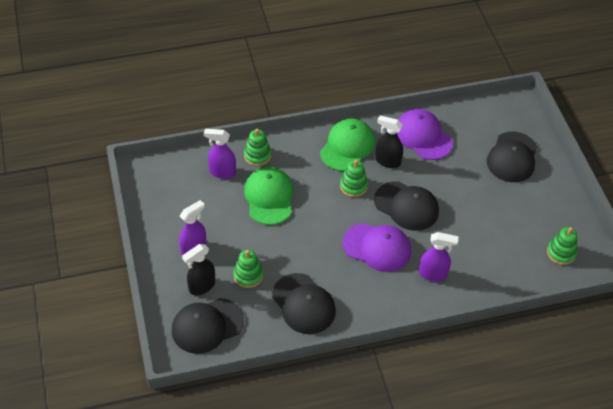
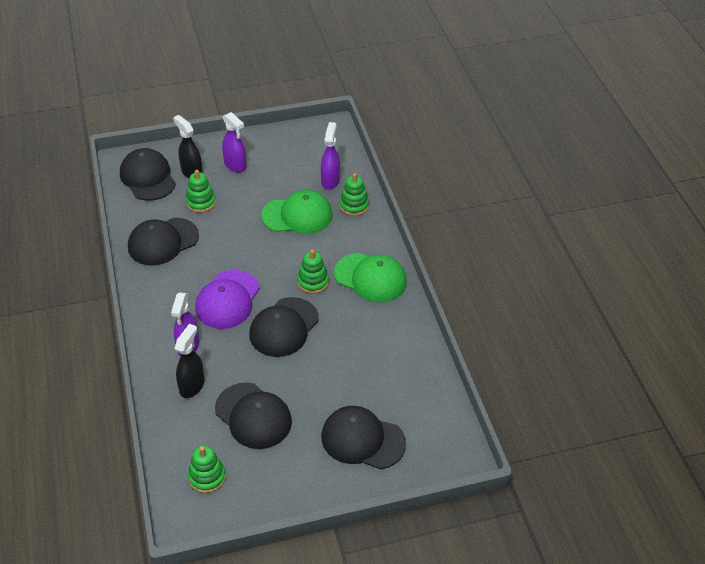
camera: 90 degrees right, 5 degrees down
black spray bottle [375,115,403,168] -> black spray bottle moved to [175,324,204,398]
purple cap [397,109,453,160] -> none
none -> black cap [215,382,292,449]

